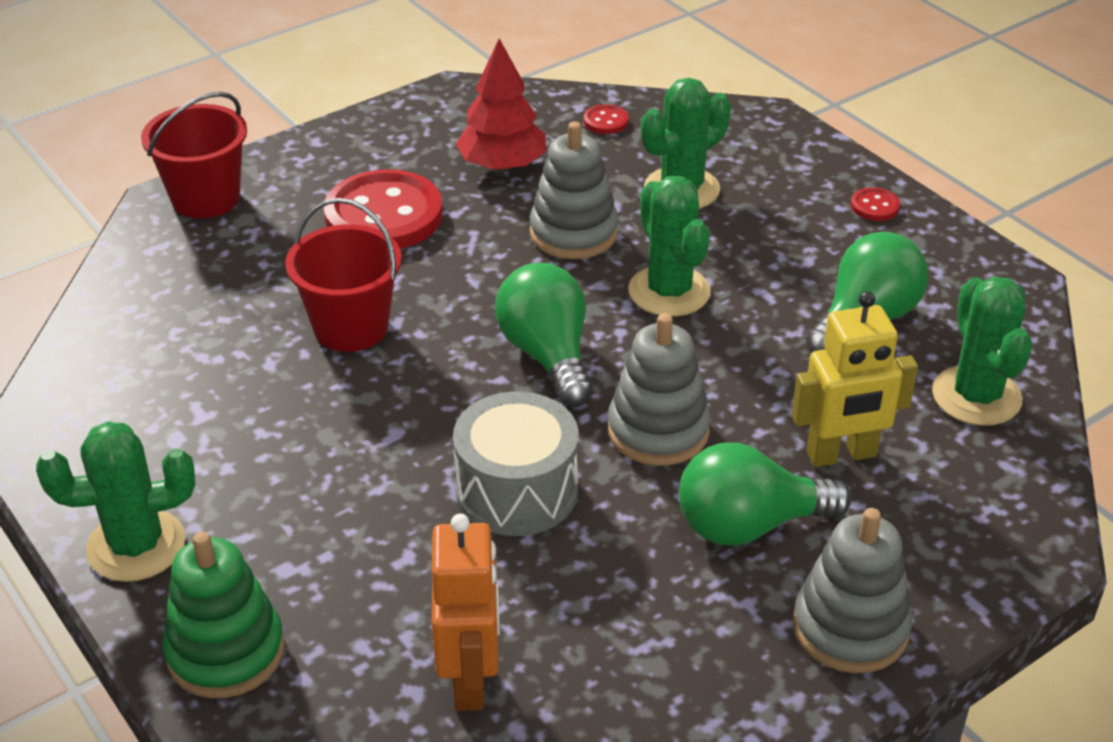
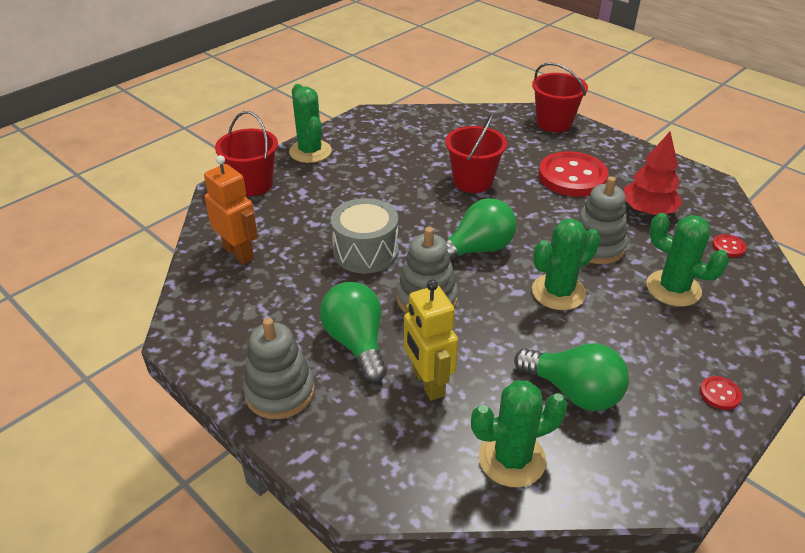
camera: 80 degrees right, 0 degrees up
green stacking toy [163,532,285,698] -> red bucket [215,111,278,196]
orange robot [432,514,500,711] -> orange robot turned 120 degrees counterclockwise [204,155,258,264]

